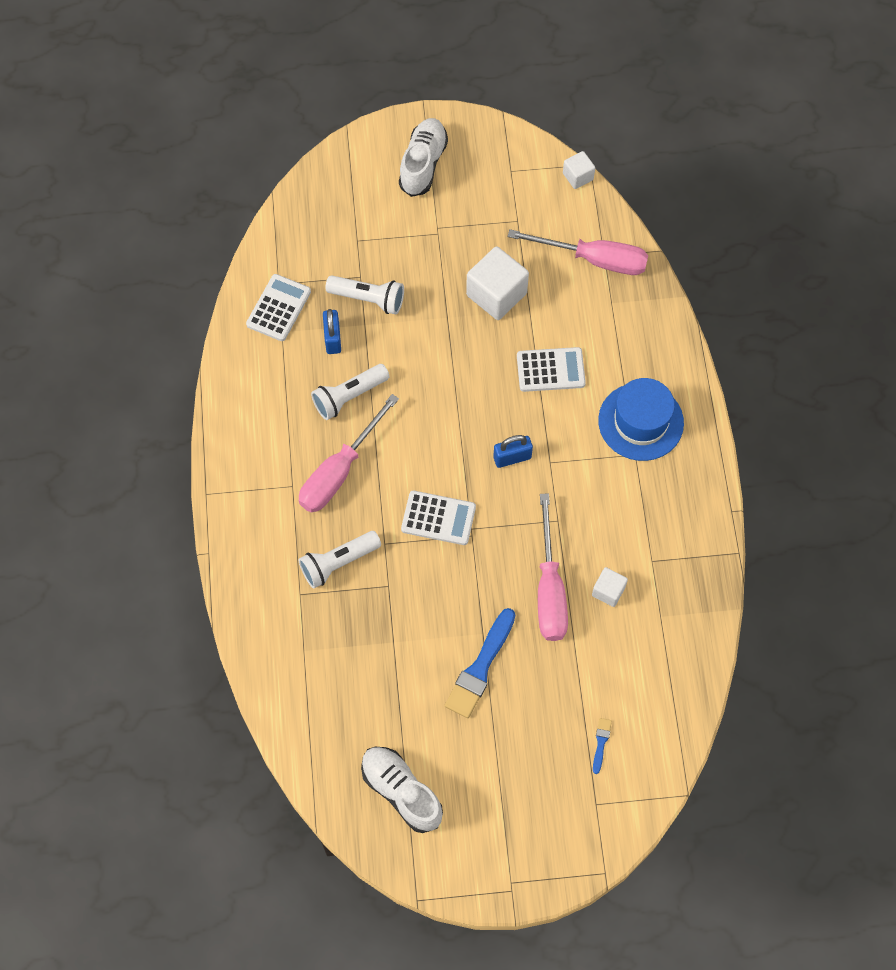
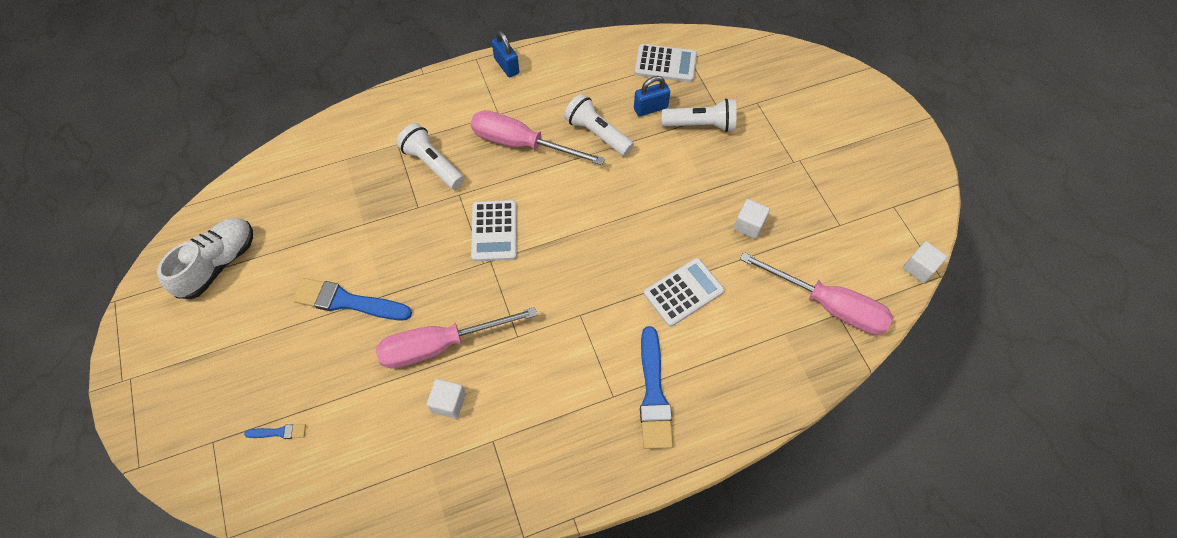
camera: 75 degrees right, 5 degrees down
white flashlight [325,276,404,315] -> white flashlight turned 90 degrees counterclockwise [662,98,736,132]
white shoe [399,118,448,197] -> none
white cube [466,246,529,320] -> white cube [734,199,770,239], size x0.54
blue padlock [493,435,533,468] -> blue padlock moved to [492,31,519,77]
pink screwdriver [508,229,648,275] -> pink screwdriver turned 60 degrees counterclockwise [740,252,893,335]
white calculator [517,347,586,392] -> white calculator turned 105 degrees counterclockwise [644,258,724,327]
blue hat [598,378,684,461] -> blue brush [640,326,673,449]

